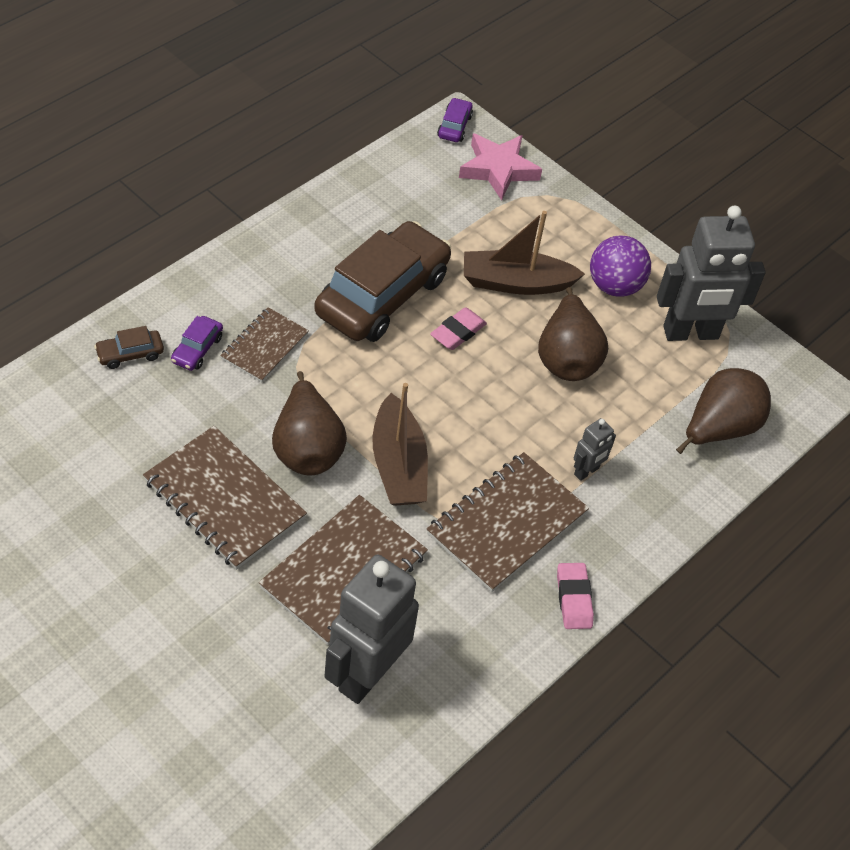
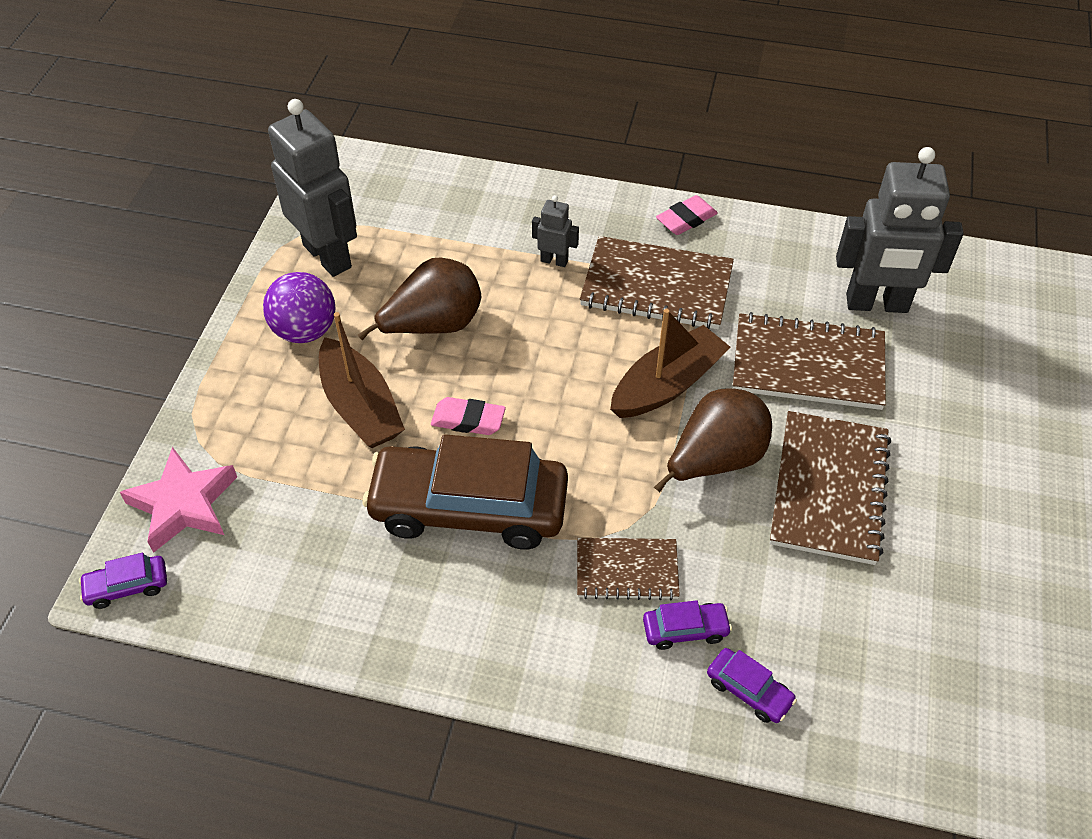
camera: 115 degrees left, 0 degrees up
brown car [94,326,164,369] -> purple car [707,648,797,723]
brown pear [676,368,771,454] -> none

